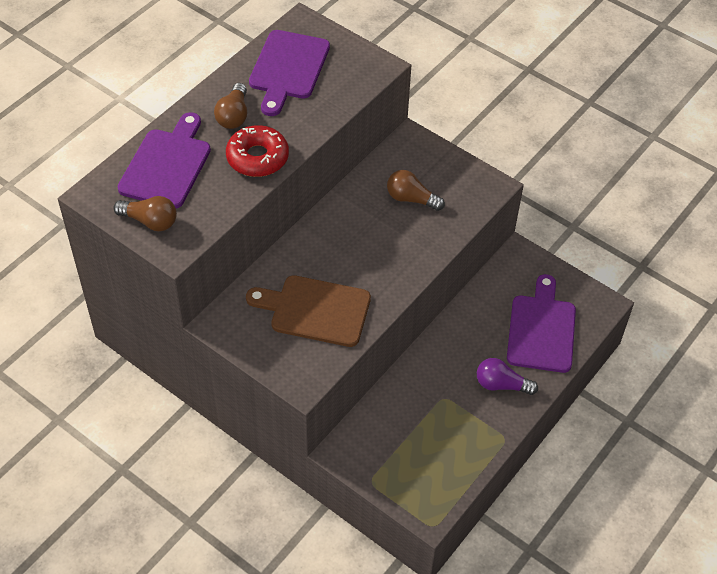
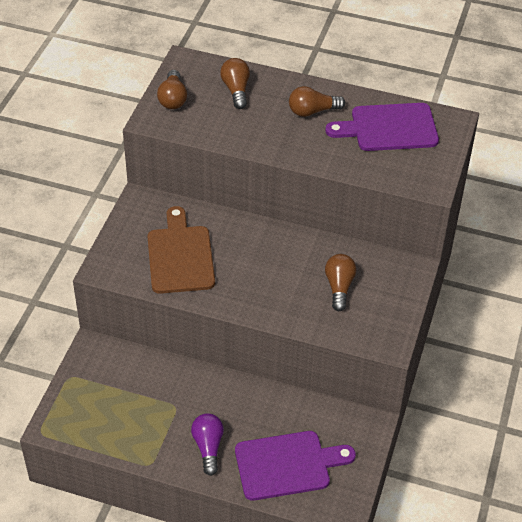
camera: 70 degrees right, 5 degrees down
purple cutting board [117,112,211,208] -> brown light bulb [220,58,250,109]
red donut [226,125,289,177] -> none

